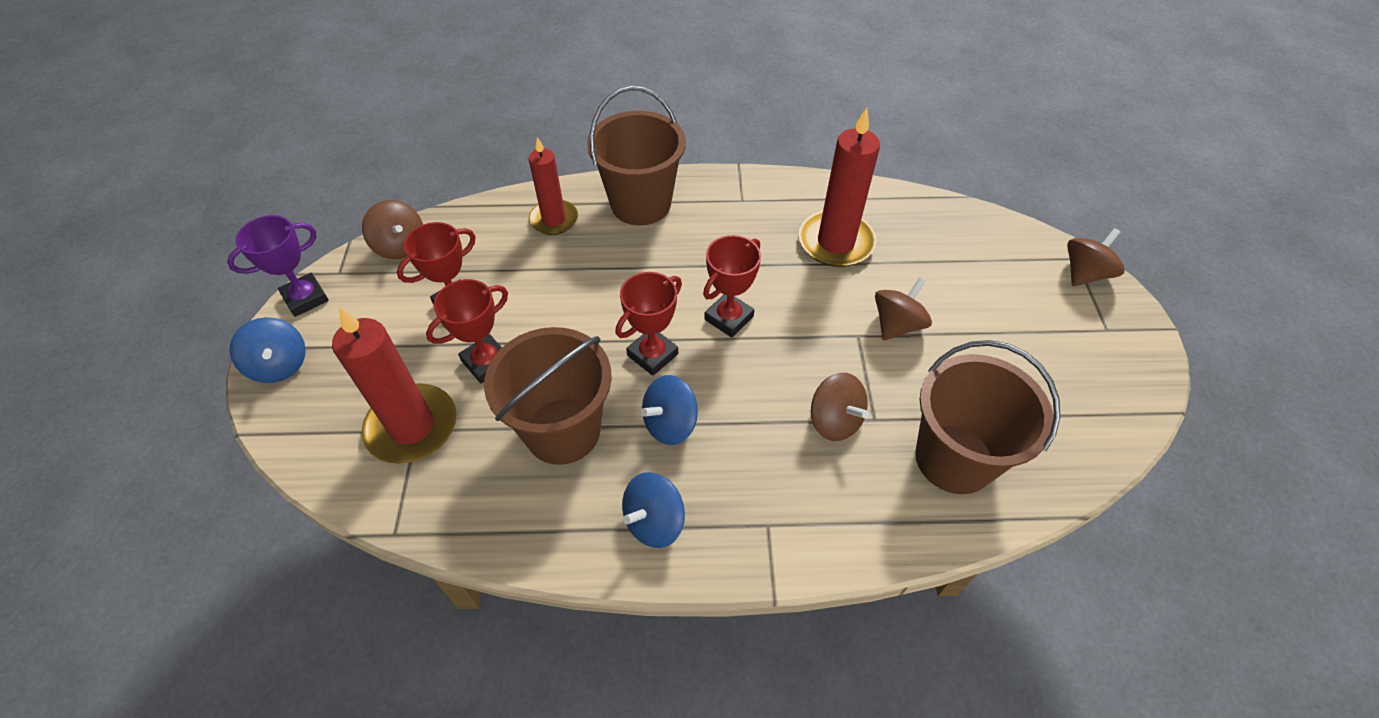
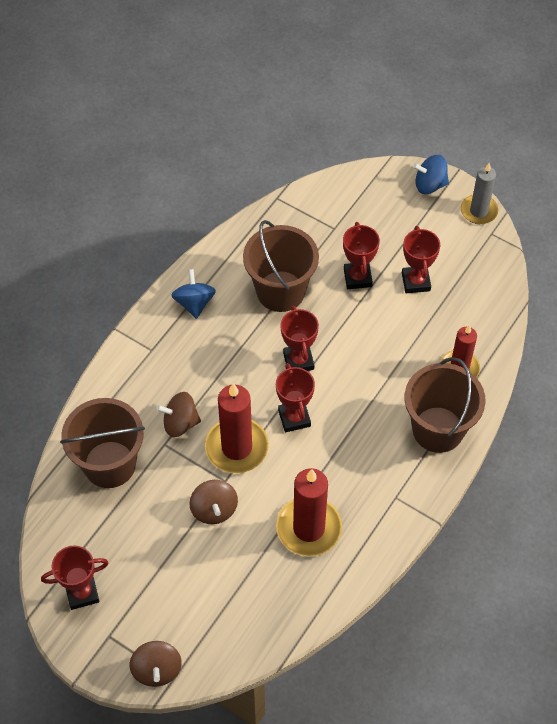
camera: 125 degrees right, 5 degrees up
purple trophy [227,215,329,317] -> grey candle [461,163,498,224]
red candle [332,307,457,464] -> red candle moved to [205,383,269,473]
brown spinning top [362,200,423,259] -> none
blue spinning top [641,375,698,445] -> none
none -> red trophy [41,546,108,610]

